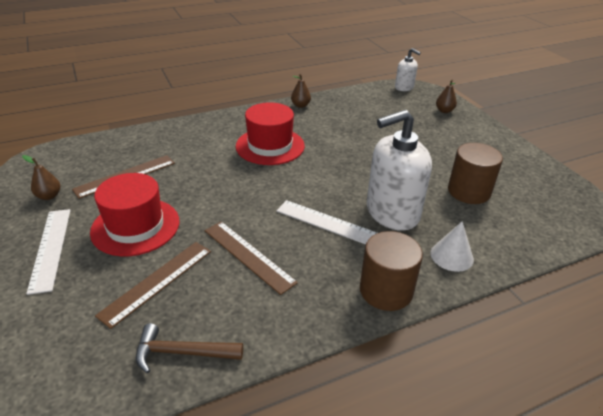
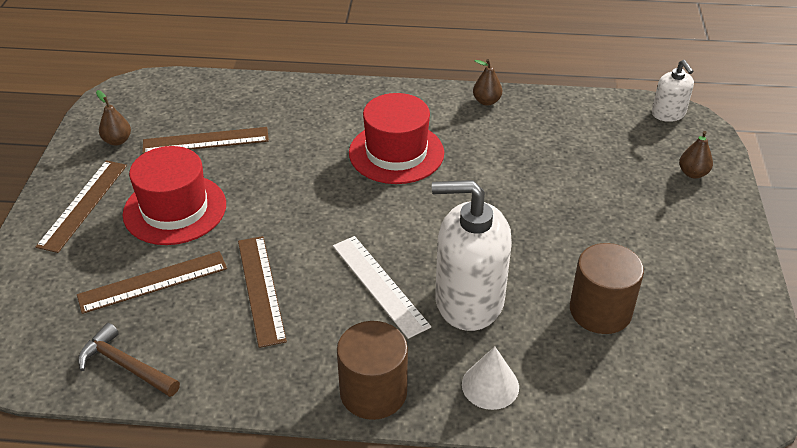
camera: 30 degrees right, 5 degrees up
white ruler [26,209,71,295] -> brown ruler [35,160,127,253]

